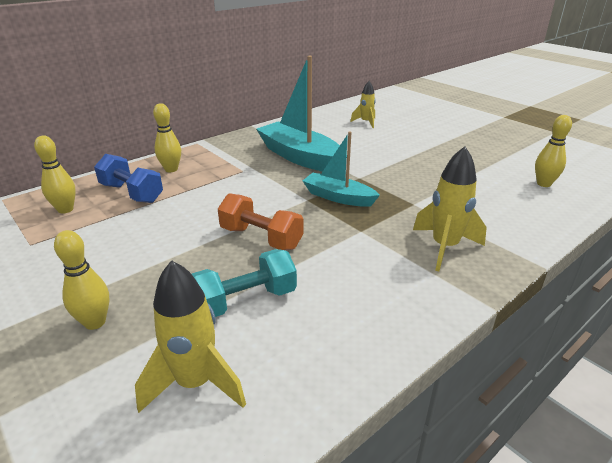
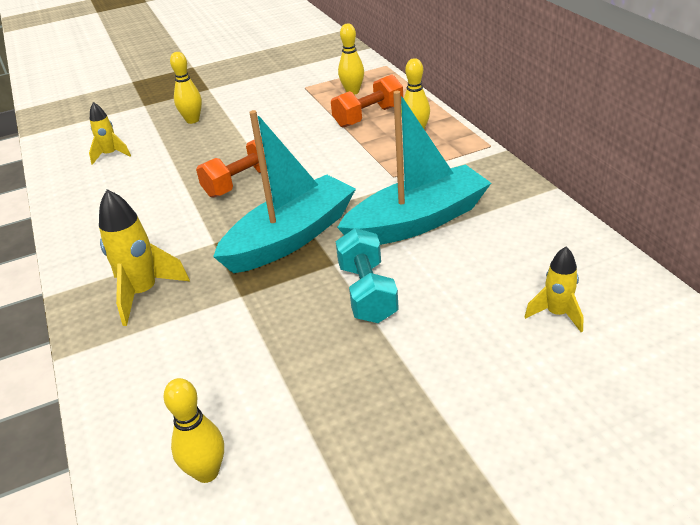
camera: 110 degrees right, 5 degrees up
blue dumbbell [94,154,163,203] -> orange dumbbell [331,74,403,128]
yellow rocket [135,260,246,413] -> yellow rocket [89,102,131,165], size x0.62
turquoise dumbbell [192,249,297,317] -> turquoise dumbbell moved to [336,228,399,323]
turquoise boat [303,131,380,207] -> turquoise boat [213,110,356,273], size x1.65

